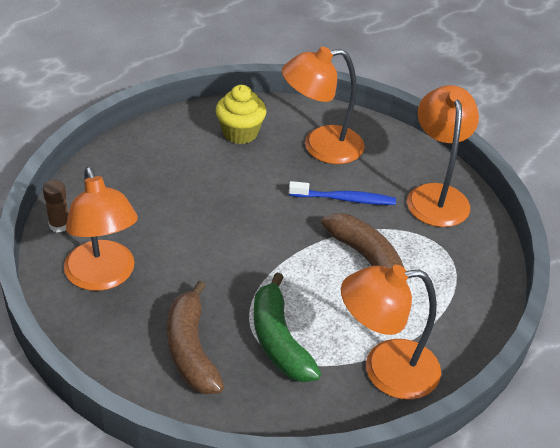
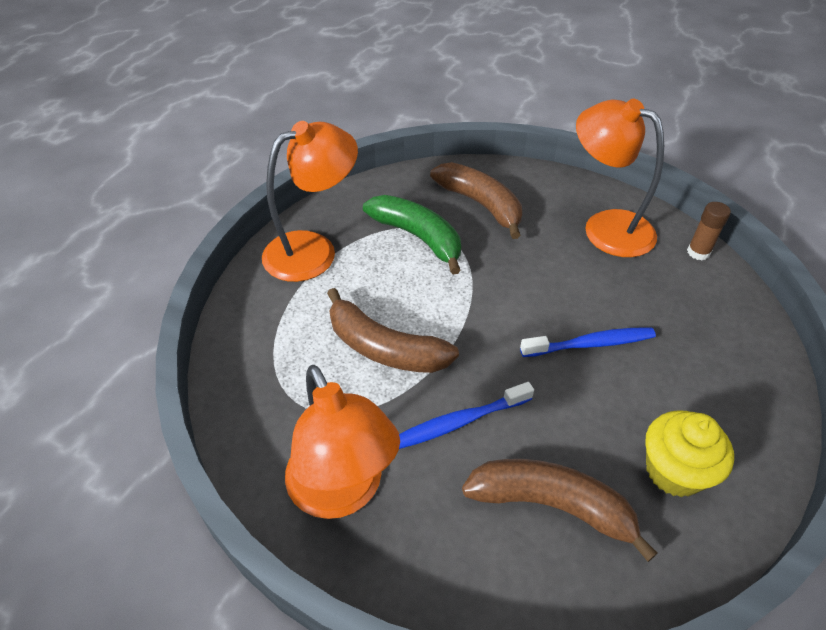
camera: 155 degrees right, 5 degrees up
orange lamp [282,47,365,164] -> brown banana [462,459,658,562]
none -> blue toothbrush [520,327,656,357]

